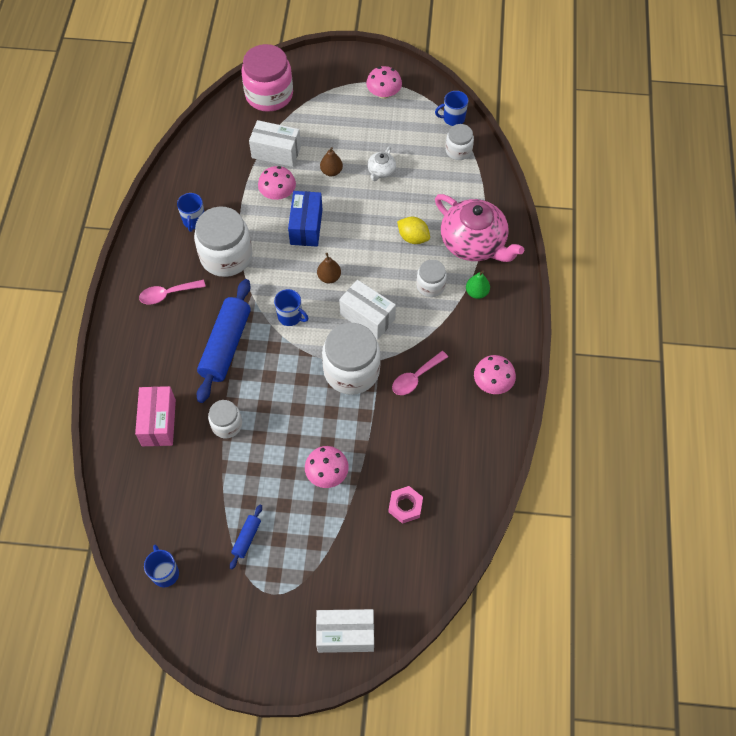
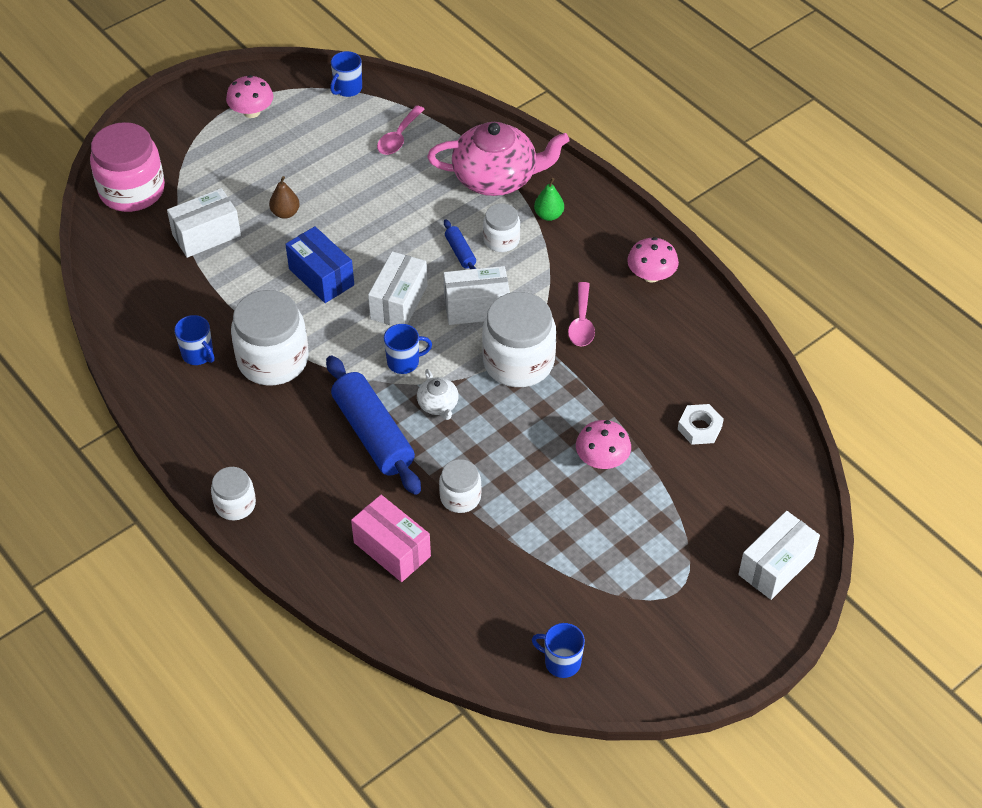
camera: 45 degrees left, 10 degrees down
pink spoon [139,279,206,304] -> pink spoon moved to [377,105,425,155]
blue rolling pin [230,505,262,569] -> blue rolling pin moved to [444,219,476,269]
pink mushroom [258,166,296,200] -> none
brown pear [317,253,341,283] -> white box [368,251,428,326]
white teapot [367,146,396,181] -> white teapot moved to [417,369,459,420]
pink nut [388,486,423,524] -> white nut [678,404,724,445]
yellow lemon [397,217,430,244] -> none
white jar [445,124,474,160] -> white jar moved to [211,467,256,520]

